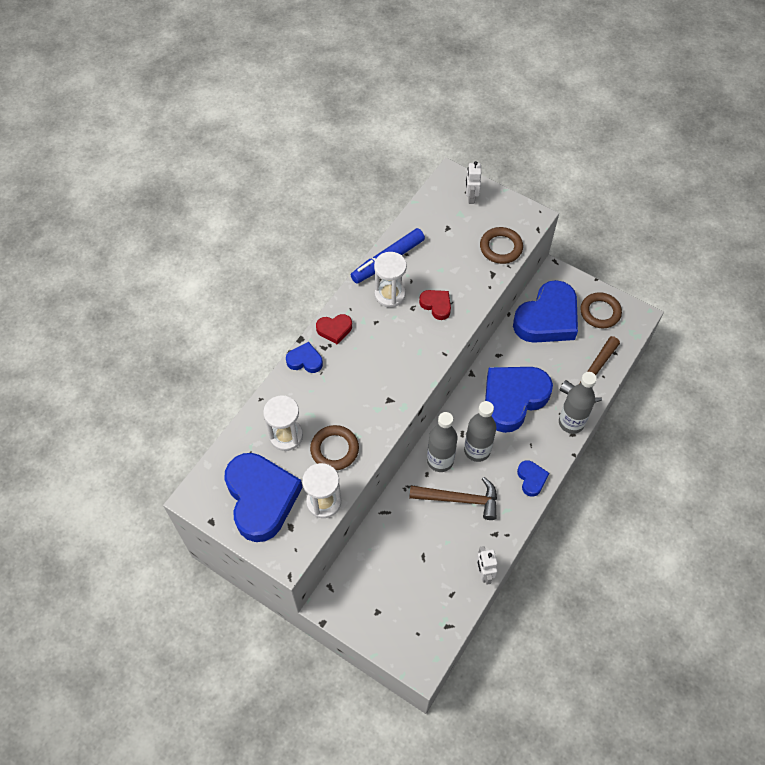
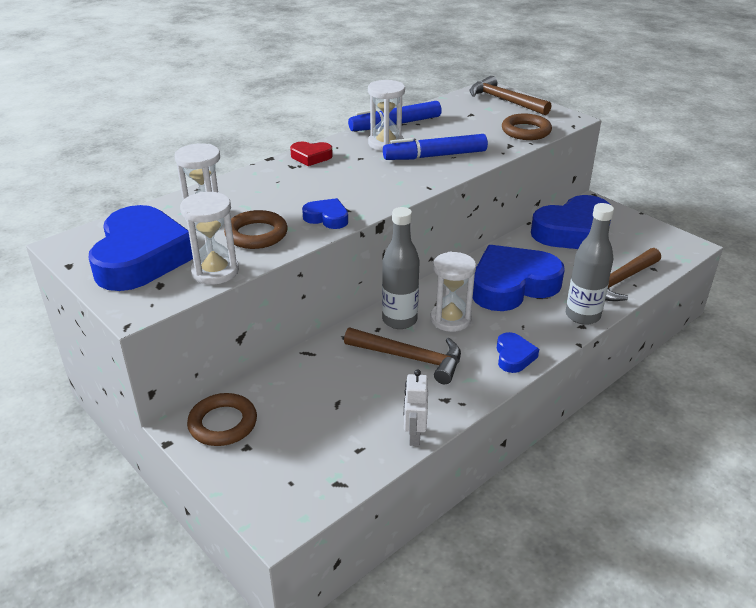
camera: 15 degrees right, 25 degrees down
blue heart [286,342,323,373] -> blue heart moved to [302,198,348,229]
red heart [419,290,451,320] -> blue marker [383,134,488,160]
grey bottle [464,401,496,462] -> white hourglass [430,252,476,332]
white robot [466,161,481,204] -> brown hammer [469,76,551,115]
brown ring [580,292,622,328] -> brown ring moved to [187,393,257,446]

